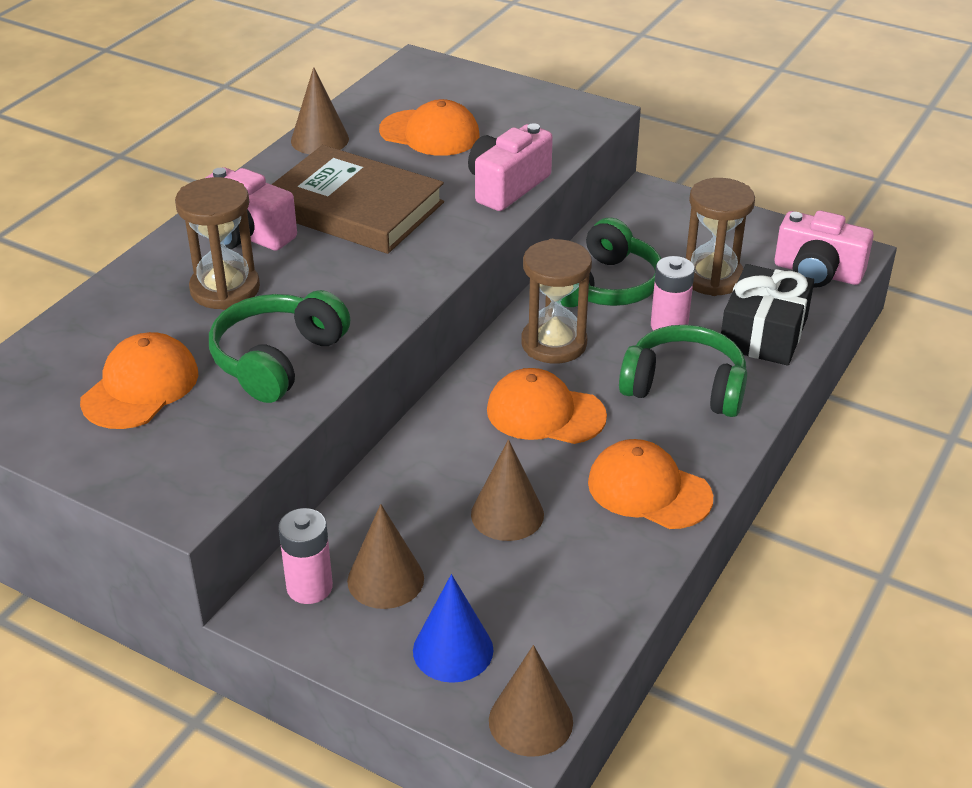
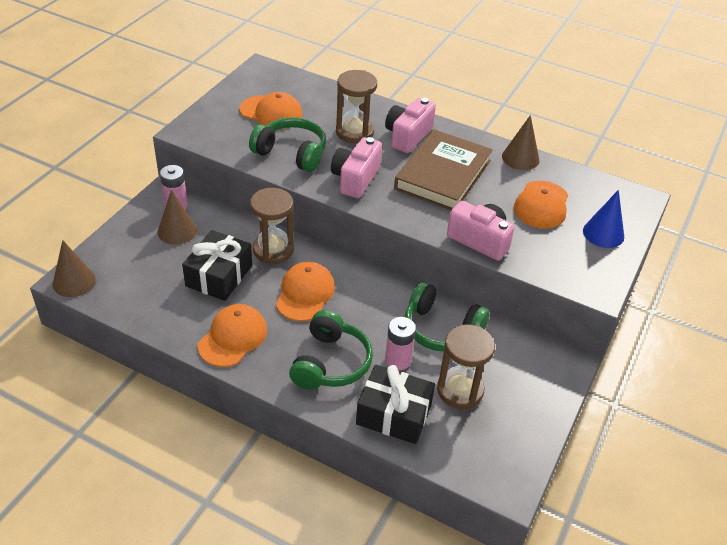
camera: 85 degrees right, 5 degrees up
blue cone [413,574,494,683] -> blue cone moved to [583,190,624,248]
brown cone [471,439,544,541] -> black gift [182,230,252,301]
brown hourglass [521,239,592,363] -> brown hourglass moved to [250,188,294,264]
pink camera [775,210,874,288] -> pink camera moved to [331,137,382,198]

